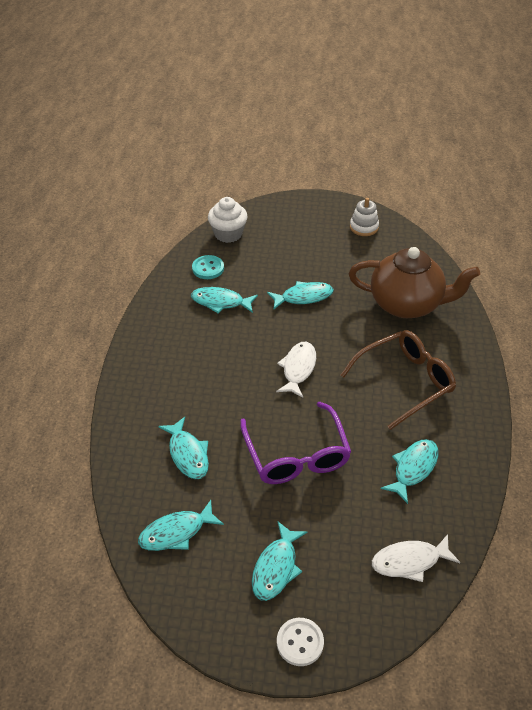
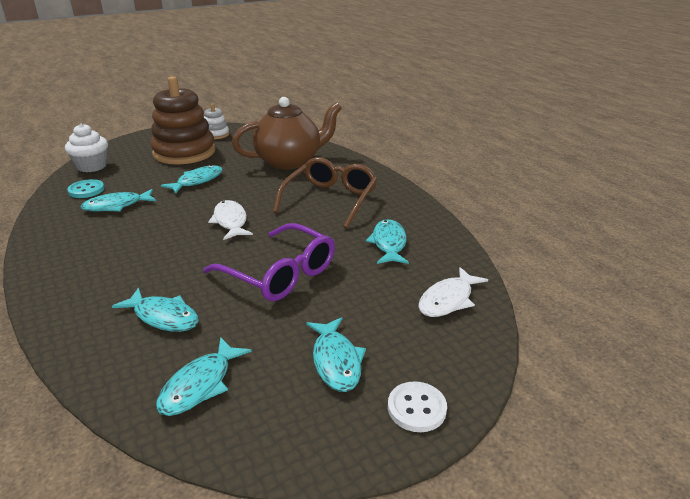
camera: 35 degrees left, 15 degrees down
none -> brown stacking toy [150,76,215,164]

